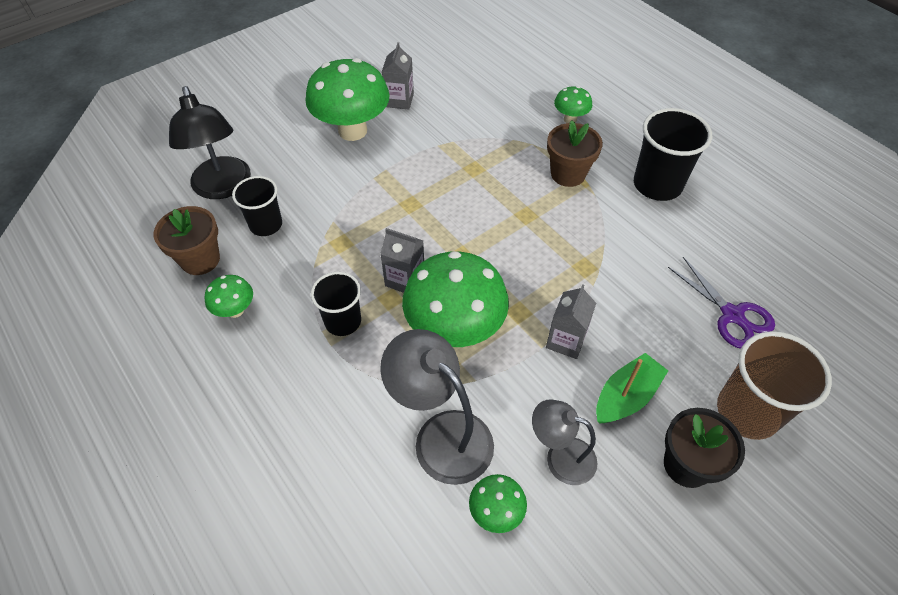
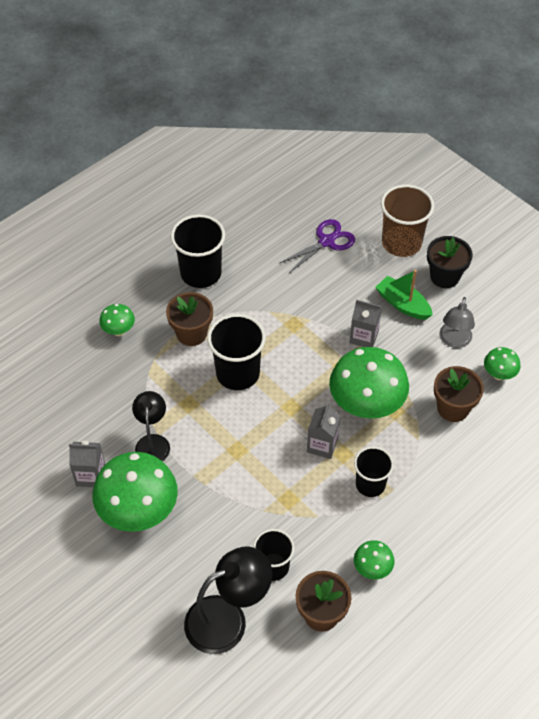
camera: 95 degrees left, 0 degrees up
grey lamp [380,329,494,485] -> brown flower pot [434,366,484,422]
none -> black lamp [132,391,170,461]
none -> black cup [207,314,266,390]

